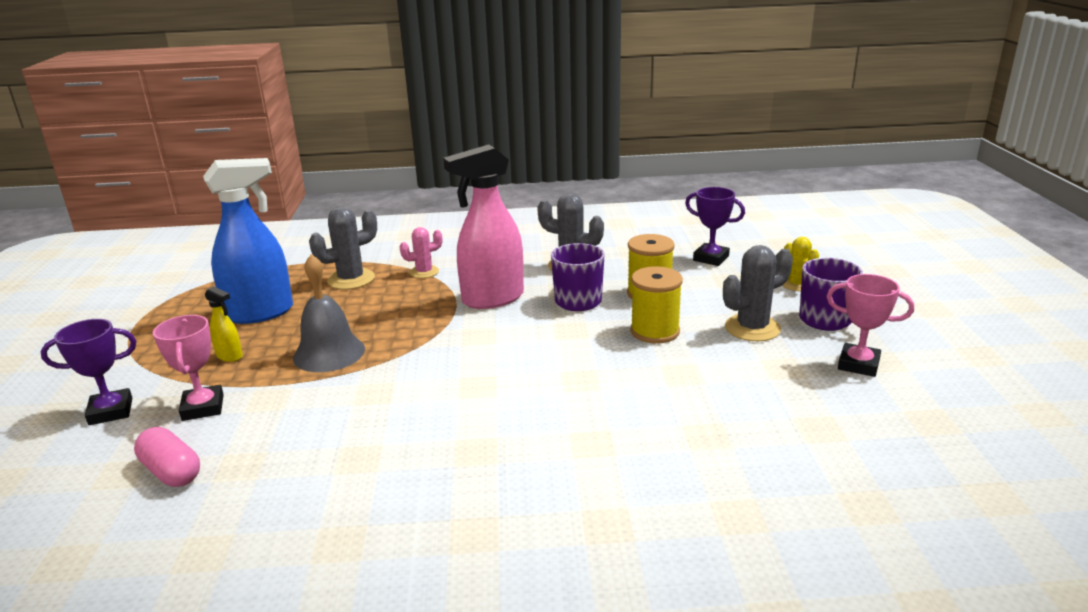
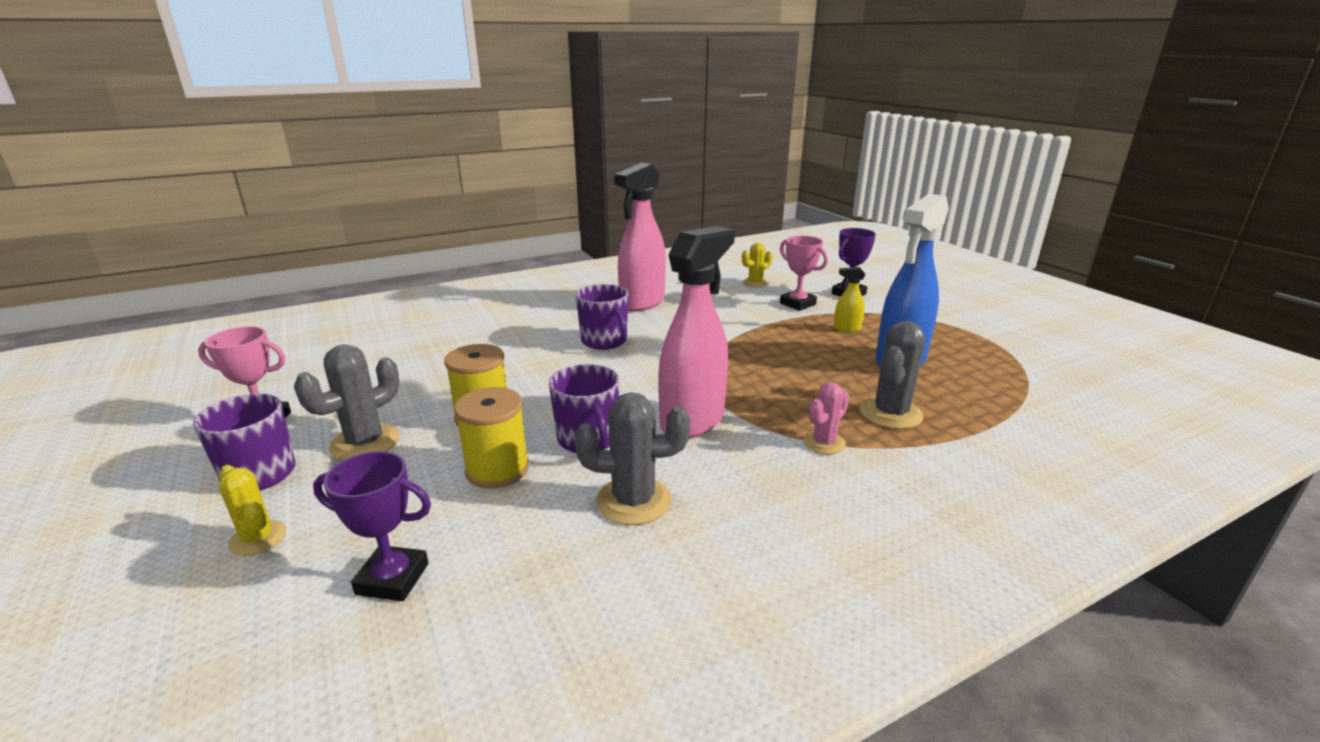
camera: 155 degrees right, 0 degrees up
pink capsule [134,427,200,487] -> yellow cactus [742,243,773,287]
grey bell [293,254,365,372] -> none
none -> purple mug [576,284,628,350]
none -> pink spray bottle [614,163,666,311]

